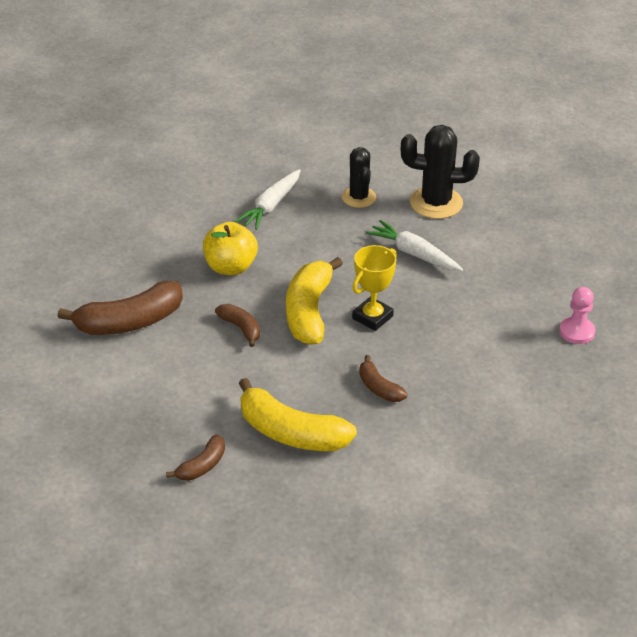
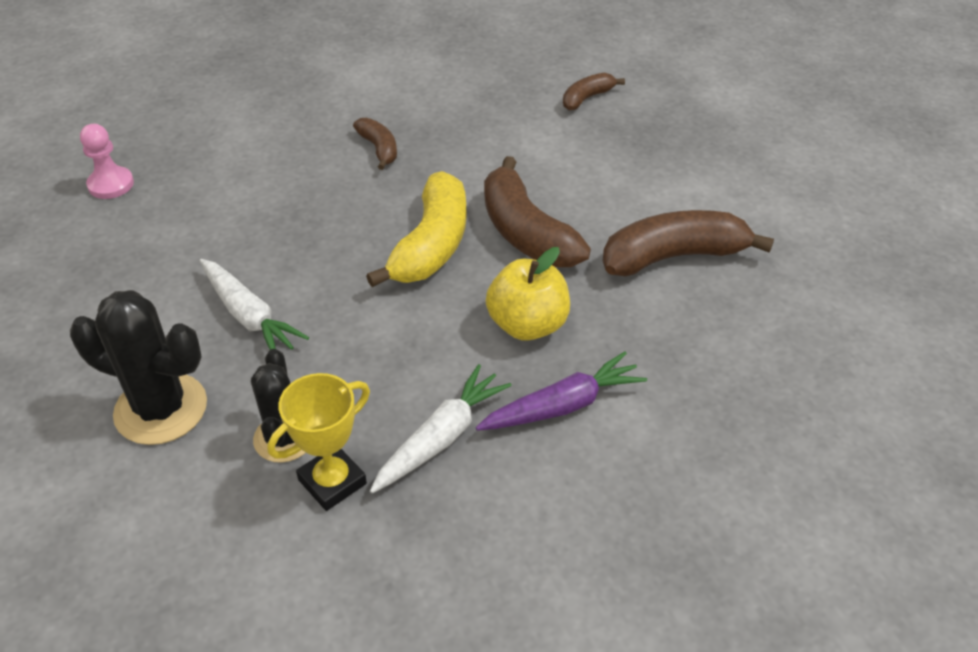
camera: 170 degrees left, 5 degrees up
brown banana [215,304,260,347] -> brown banana [484,156,591,267], size x1.90
yellow banana [239,378,357,451] -> none
yellow trophy [352,245,397,331] -> yellow trophy moved to [267,373,370,511]
none -> purple carrot [476,352,647,431]

